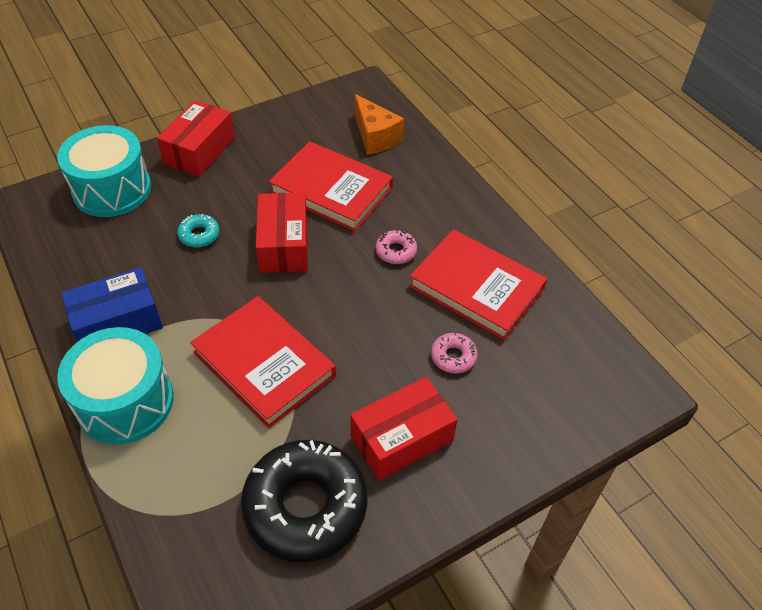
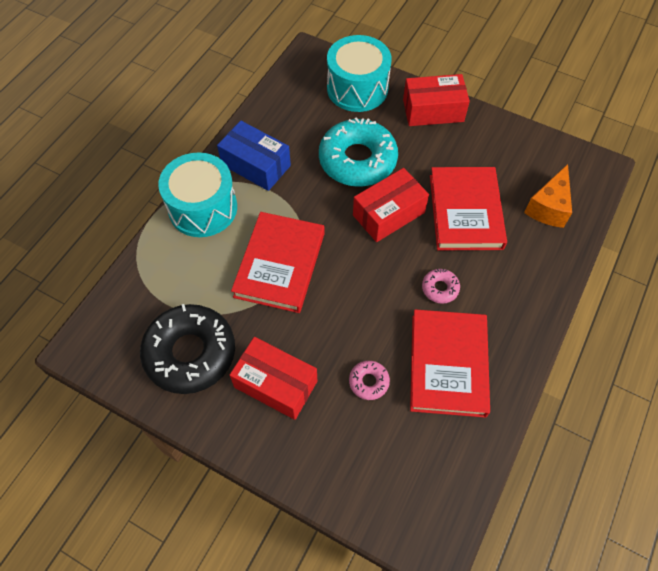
camera: 60 degrees right, 10 degrees up
turquoise donut [177,214,220,248] -> turquoise donut [319,117,398,187], size x2.33

